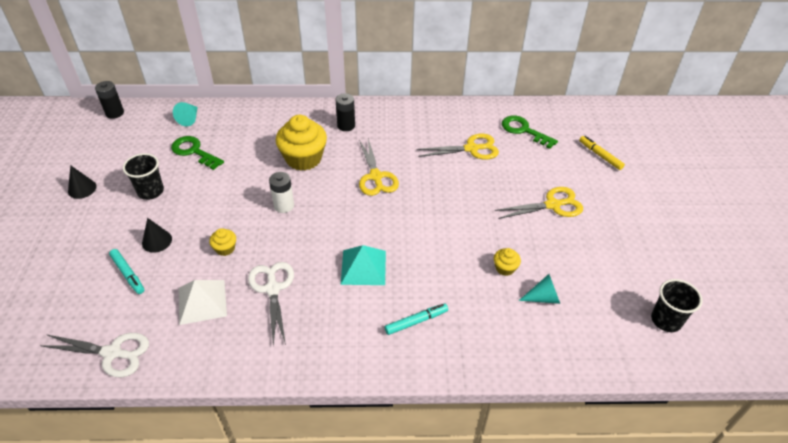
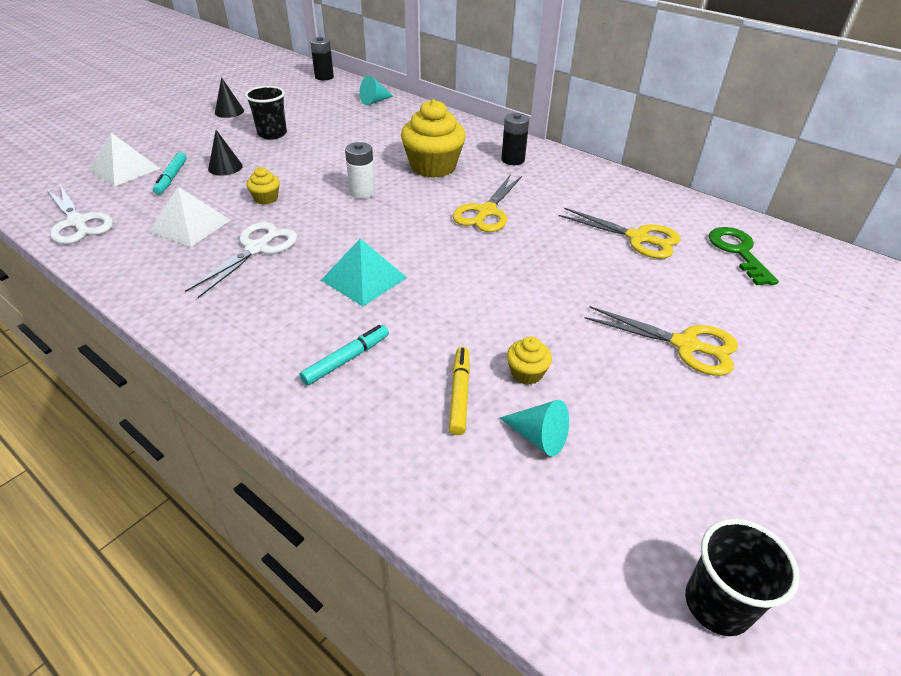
camera: 40 degrees right, 5 degrees down
green key [171,136,224,170] -> none
turquoise marker [385,303,448,335] -> turquoise marker turned 60 degrees counterclockwise [300,325,389,385]
yellow marker [579,136,625,170] -> yellow marker moved to [449,347,470,435]
none -> white pyramid [89,133,160,187]

